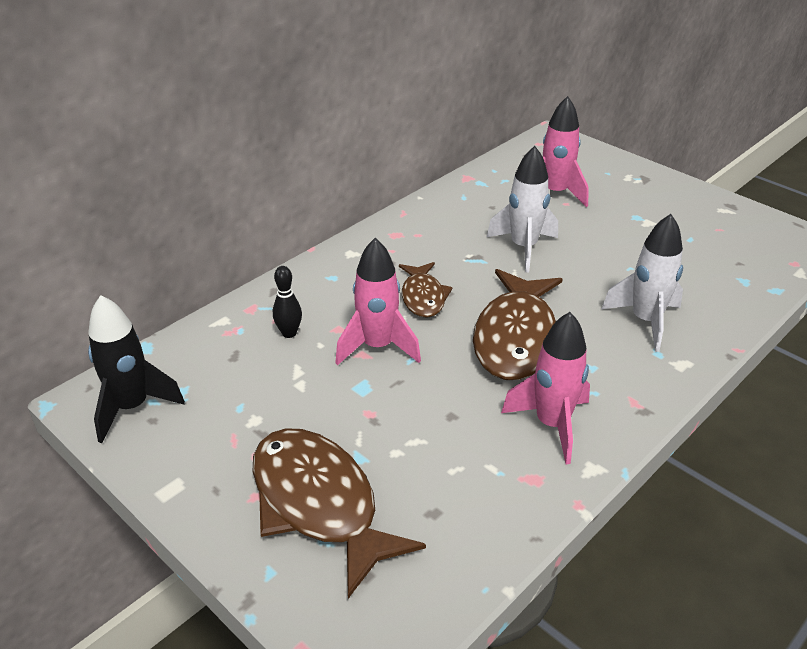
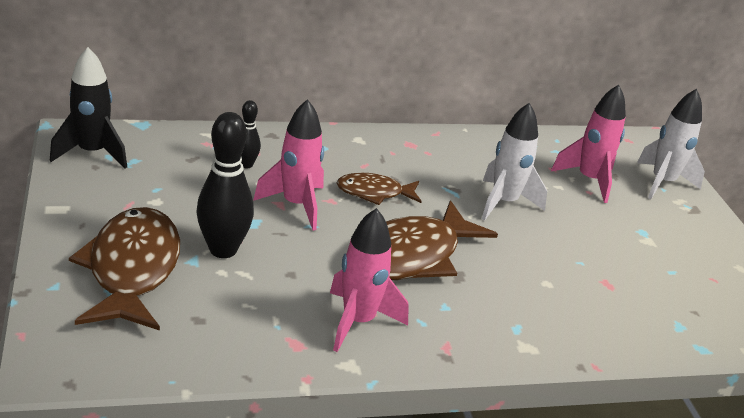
camera: 30 degrees right, 5 degrees down
brown fish [399,262,453,318] -> brown fish turned 60 degrees clockwise [337,173,422,205]
white rocket [602,214,683,352] -> white rocket moved to [637,89,705,199]
none -> black bowling pin [196,112,254,258]

